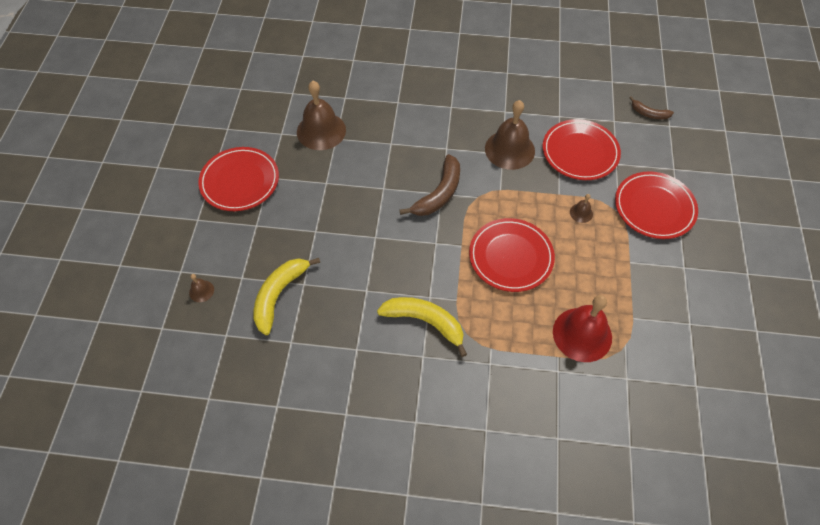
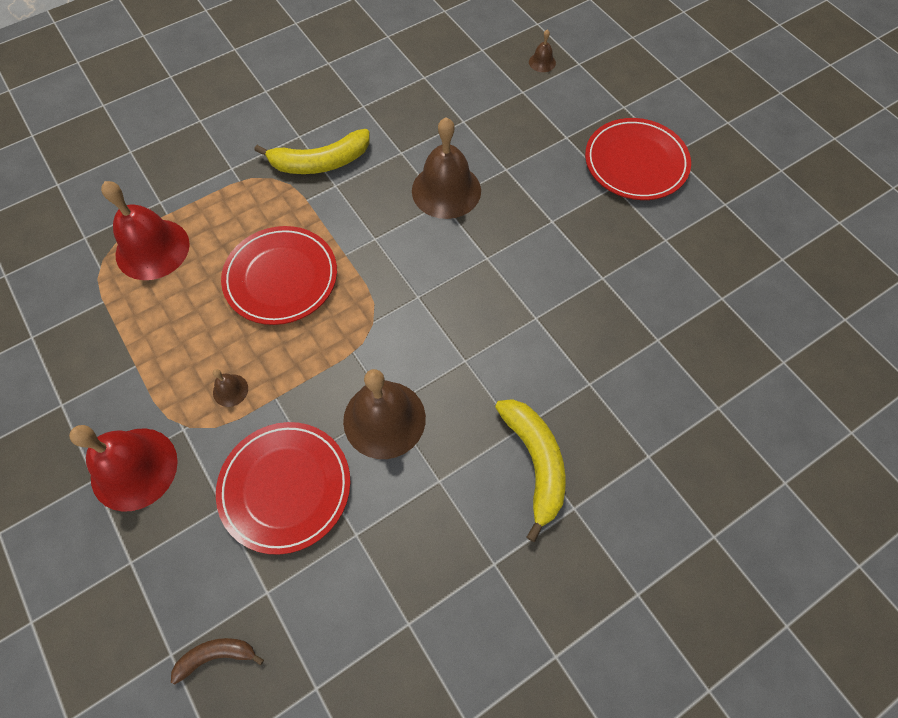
camera: 140 degrees right, 5 degrees up
yellow banana [253,258,320,335] -> yellow banana moved to [495,399,565,542]
brown bell [297,81,346,150] -> brown bell moved to [412,117,481,219]
brown banana [399,154,460,216] -> none
red plate [615,171,698,239] -> red bell [69,425,178,512]

